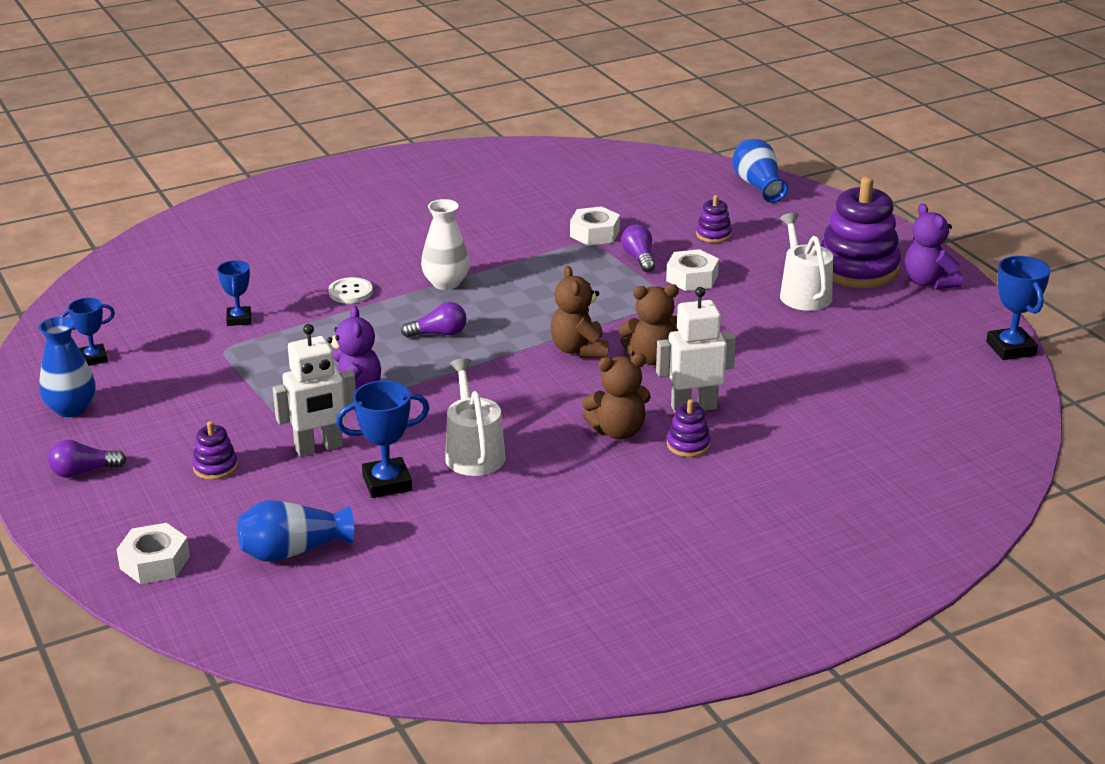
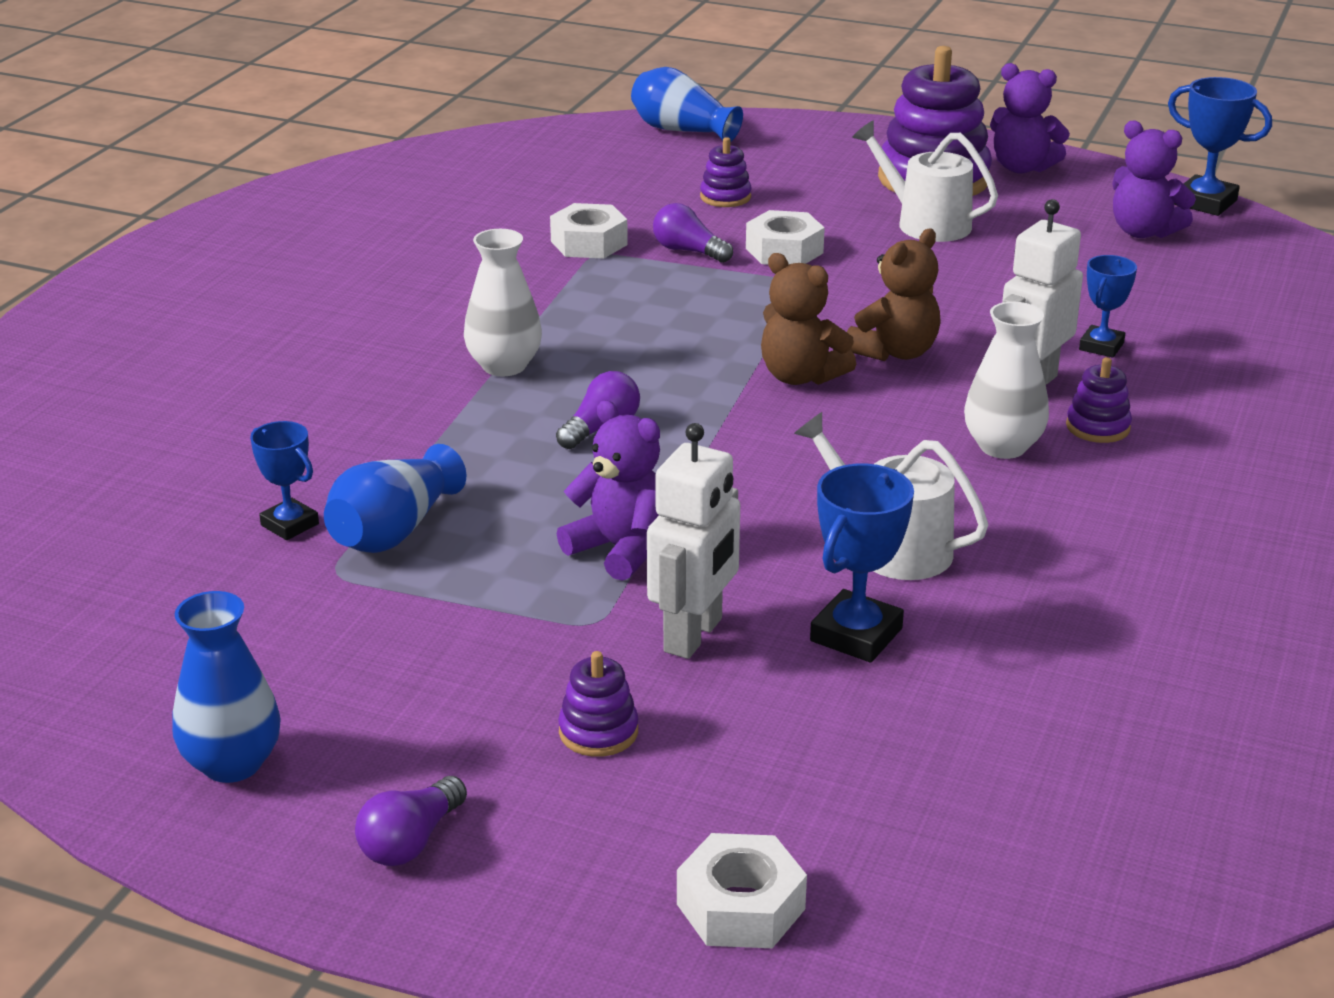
camera: 40 degrees left, 0 degrees up
blue trophy [60,298,115,366] -> blue trophy moved to [1079,255,1137,358]
blue vase [238,500,354,562] -> blue vase moved to [324,444,466,553]
white button [328,277,373,303] -> none
brown teddy bear [582,353,651,440] -> white vase [964,302,1049,459]
none -> purple teddy bear [1112,121,1196,238]

